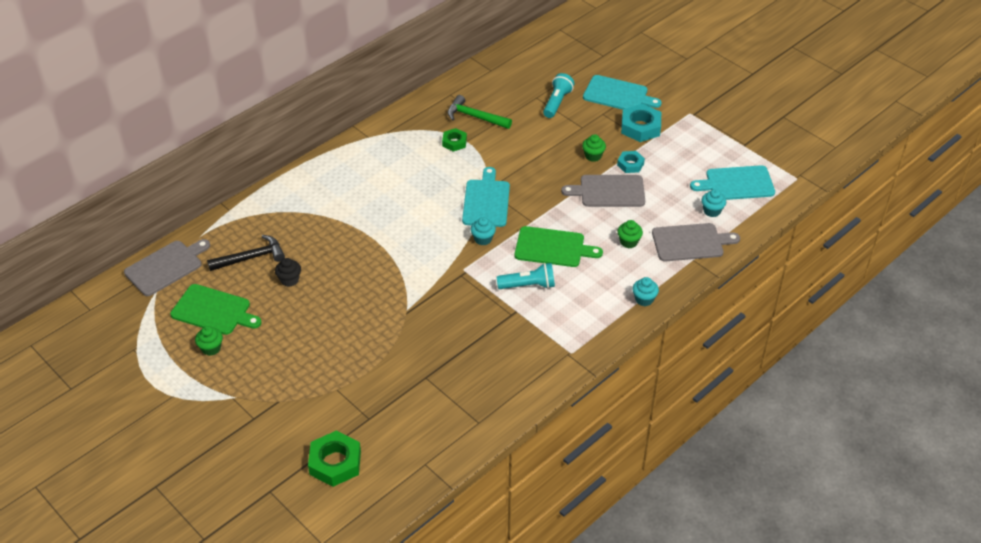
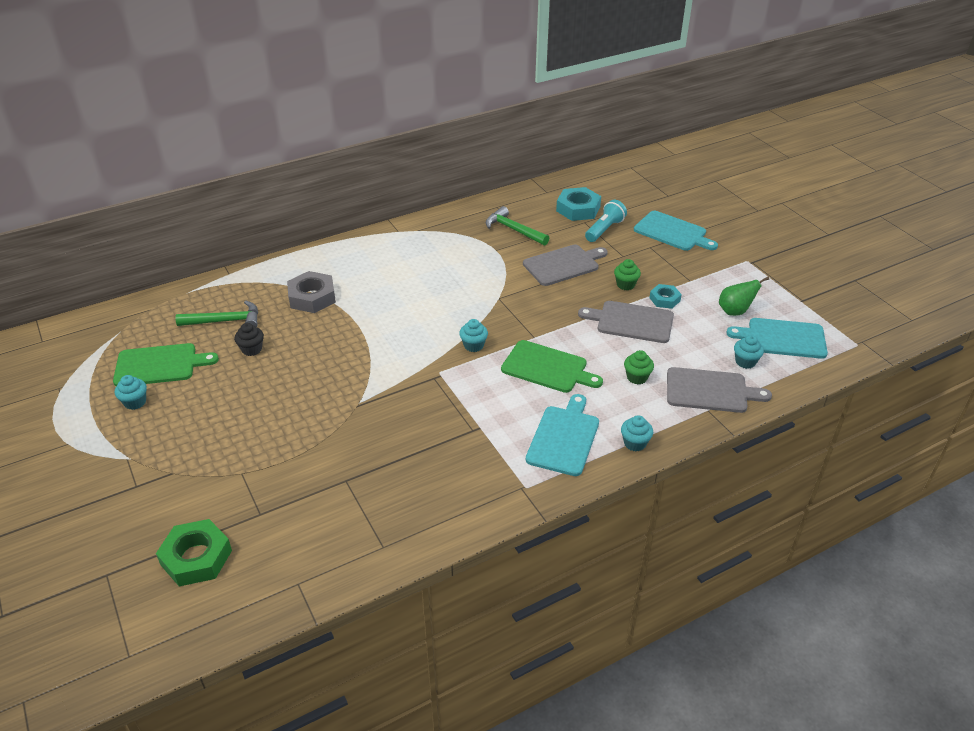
camera: 15 degrees right, 5 degrees down
grey cutting board [124,239,210,296] -> grey cutting board moved to [523,244,608,286]
green cutting board [170,284,262,335] -> green cutting board turned 45 degrees counterclockwise [113,343,219,386]
green cupcake [195,326,223,356] -> turquoise cupcake [115,375,147,410]
black hammer [207,235,285,271] -> green hammer [176,300,258,327]
green nut [442,128,467,152] -> none
turquoise cutting board [462,167,510,227] -> turquoise cutting board moved to [526,394,599,476]
turquoise flashlight [497,263,555,289] -> none
turquoise nut [621,104,661,142] -> turquoise nut moved to [556,187,601,221]
none -> grey nut [287,271,336,313]
none -> green pear [719,277,769,316]

